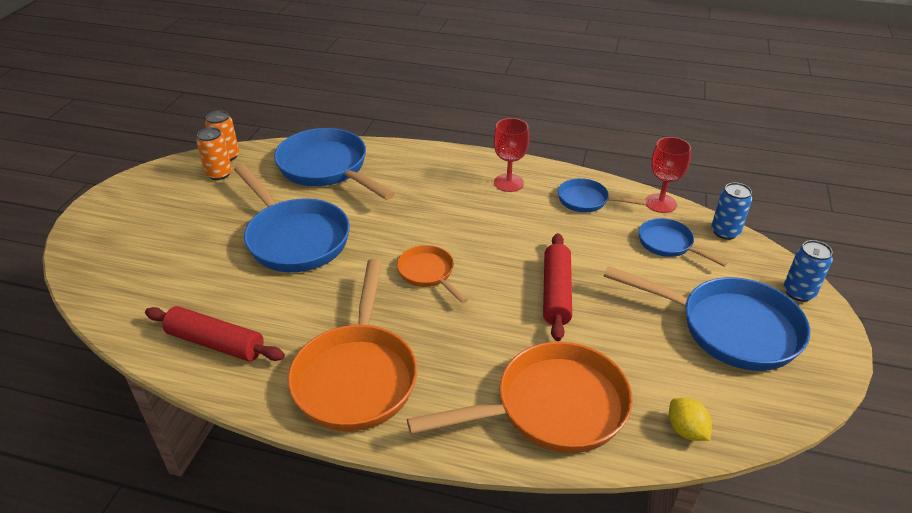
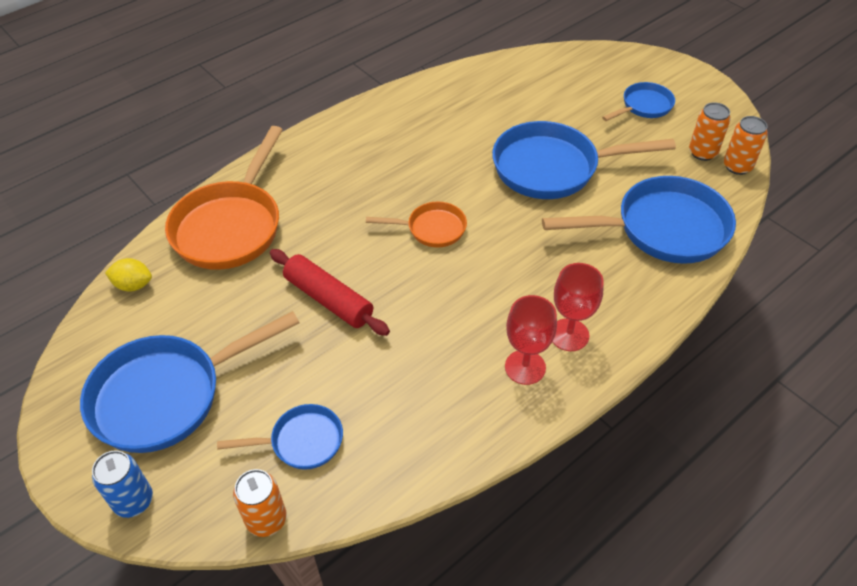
camera: 125 degrees right, 10 degrees up
red rolling pin [145,306,285,362] -> none
orange pan [288,259,417,431] -> none
blue pan [558,178,646,212] -> blue pan moved to [602,82,675,121]
red goblet [645,137,691,213] -> red goblet moved to [552,263,604,351]
blue can [711,183,752,240] -> orange can [233,469,287,537]

